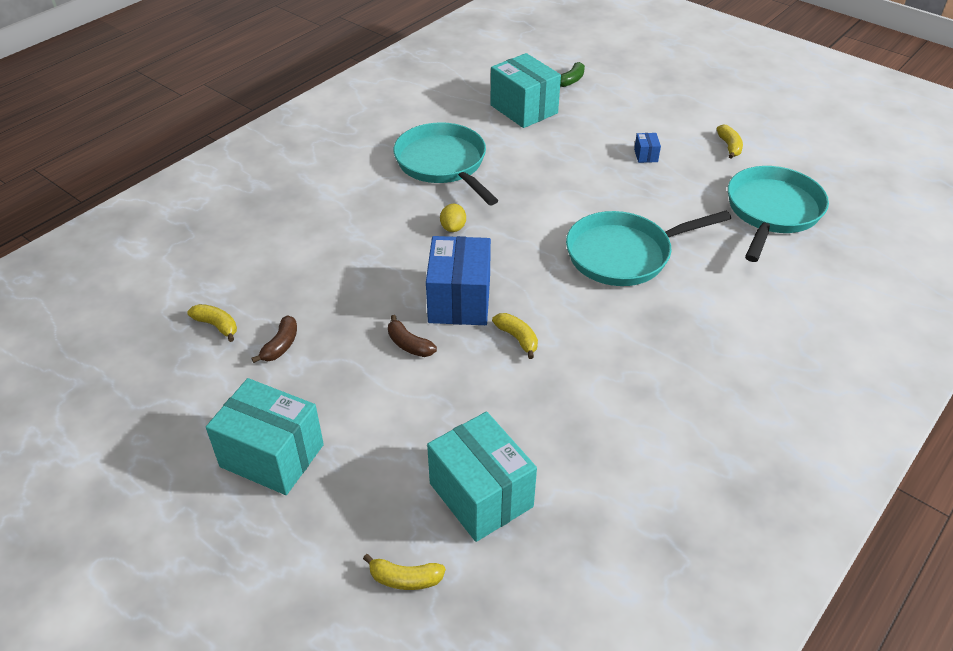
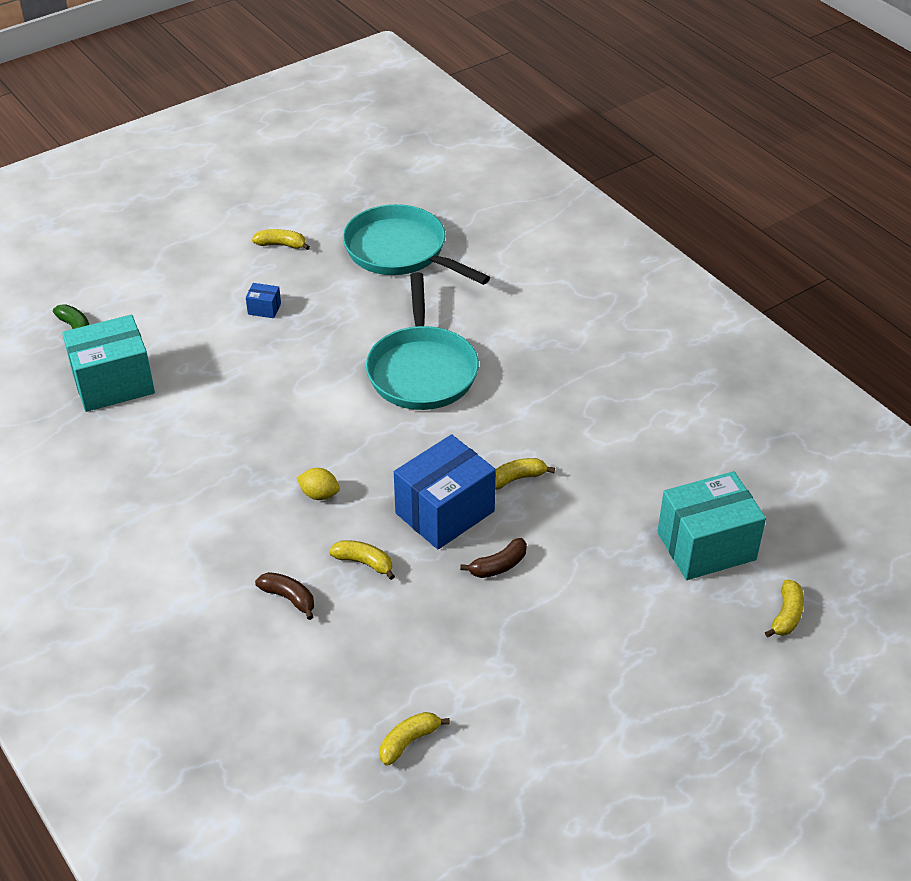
camera: 75 degrees left, 0 degrees up
turquoise box [206,378,324,495] -> none
brown banana [251,316,297,363] -> brown banana moved to [255,572,314,620]
turquoise pan [394,122,499,205] -> none
blue box [426,236,491,325] -> blue box turned 60 degrees counterclockwise [394,434,496,549]
none -> yellow banana [329,540,395,580]

